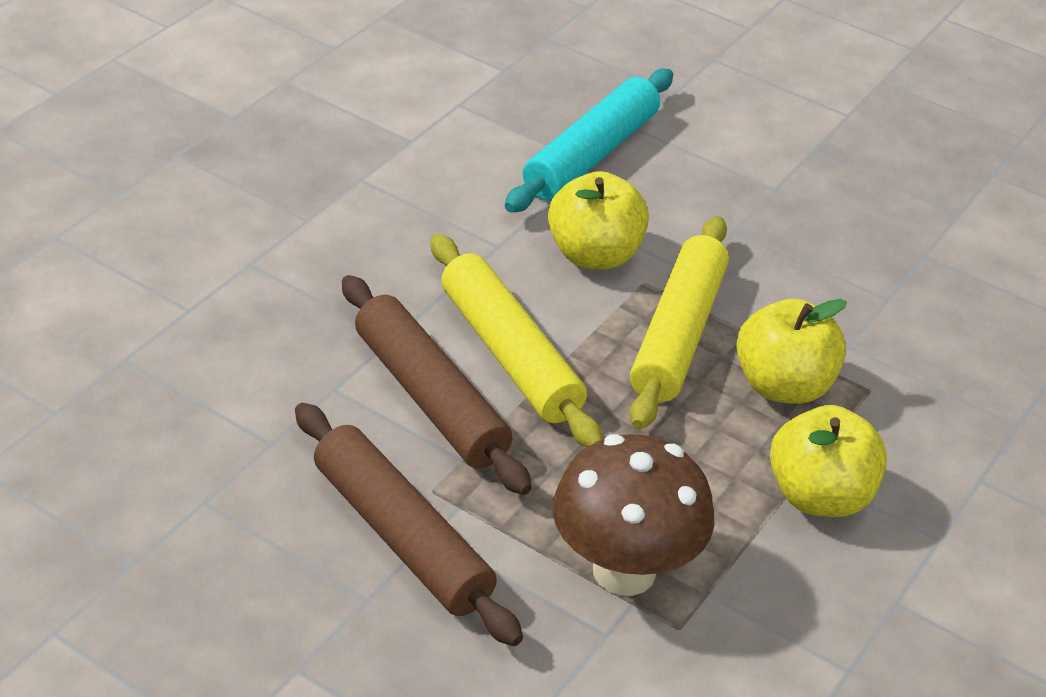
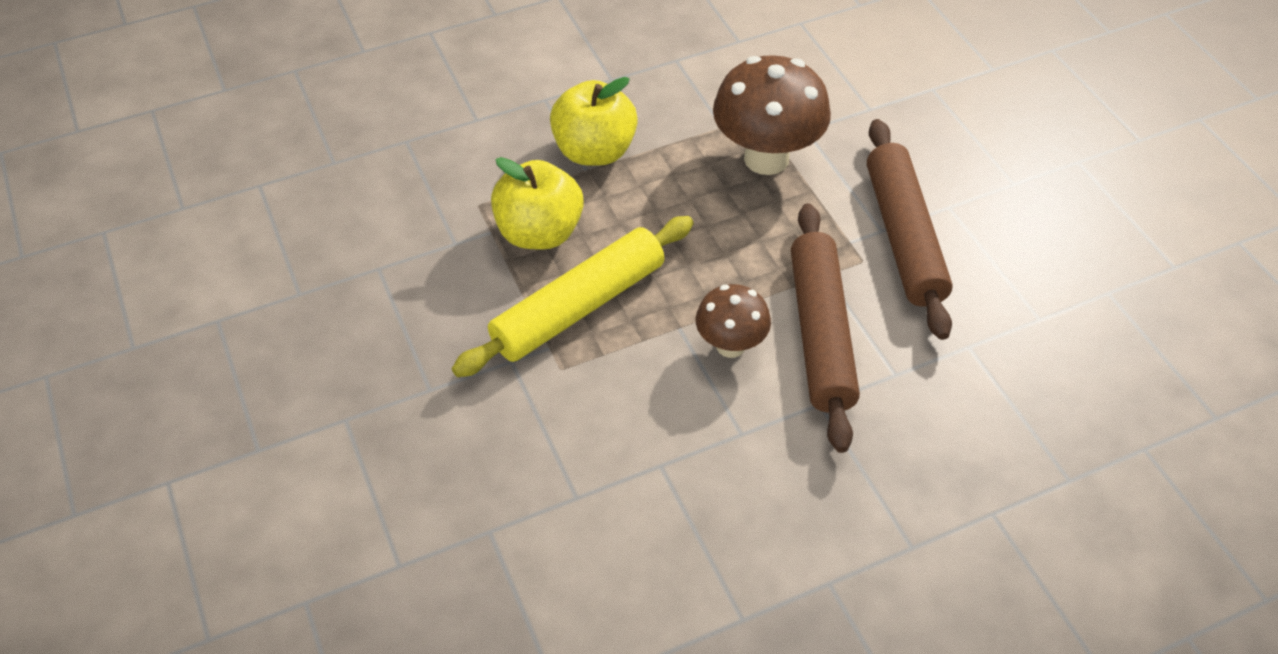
camera: 145 degrees left, 10 degrees up
yellow rolling pin [431,234,602,447] -> brown mushroom [695,284,771,358]
turquoise rolling pin [505,69,673,213] -> none
yellow apple [548,171,649,270] -> none

